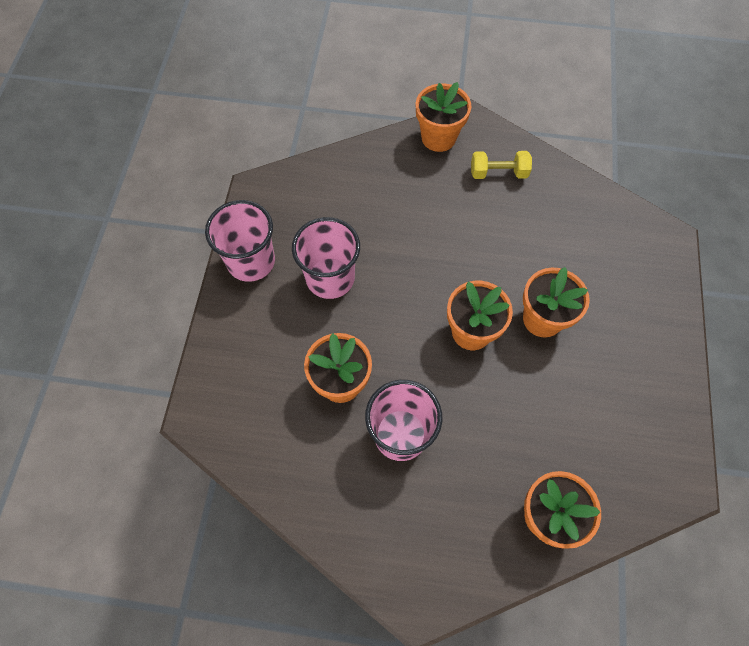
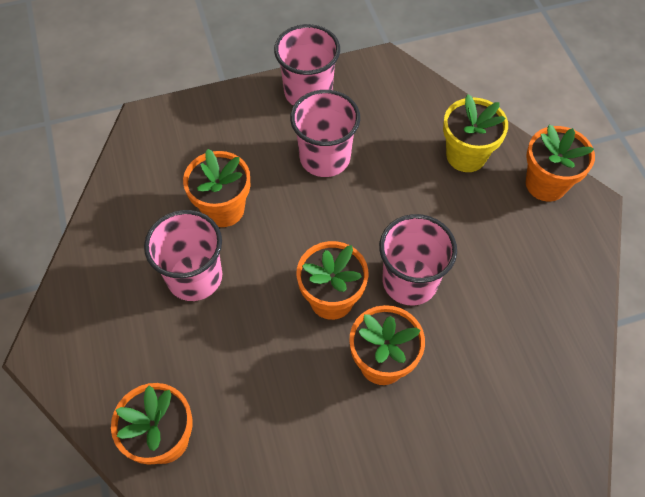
camera: 65 degrees right, 5 degrees down
yellow dumbbell [471,151,532,179] -> none
none -> pink cup [379,214,457,305]
none -> yellow flower pot [443,94,508,172]

